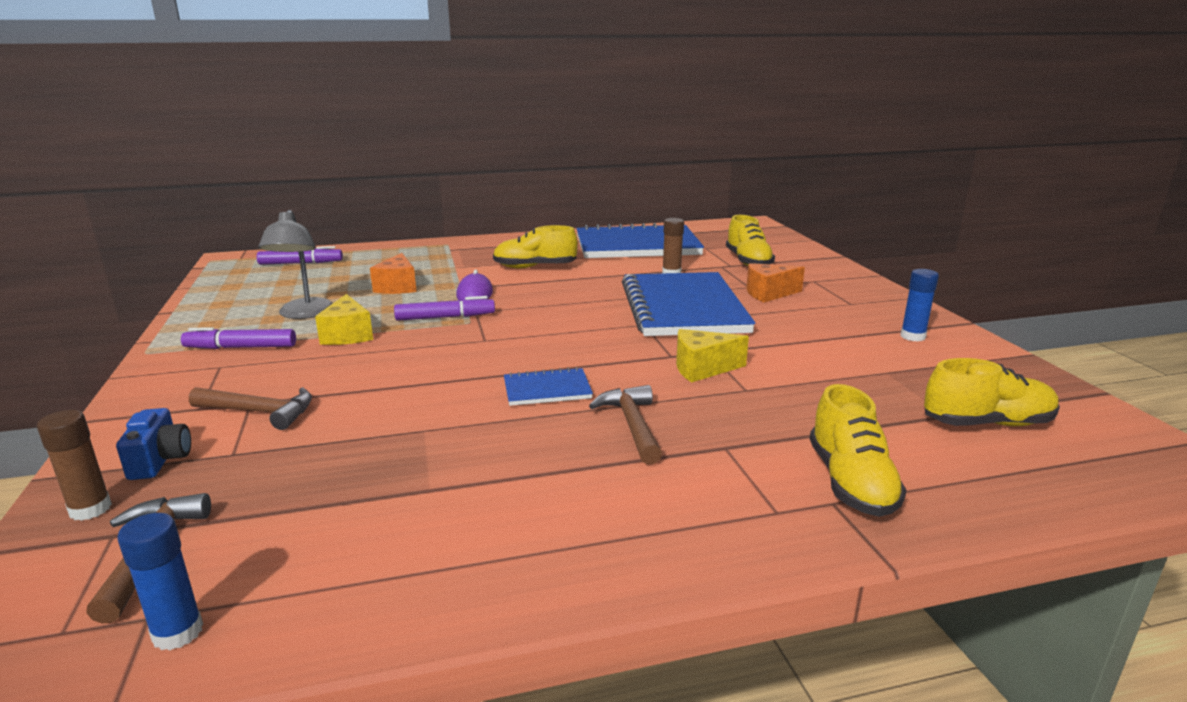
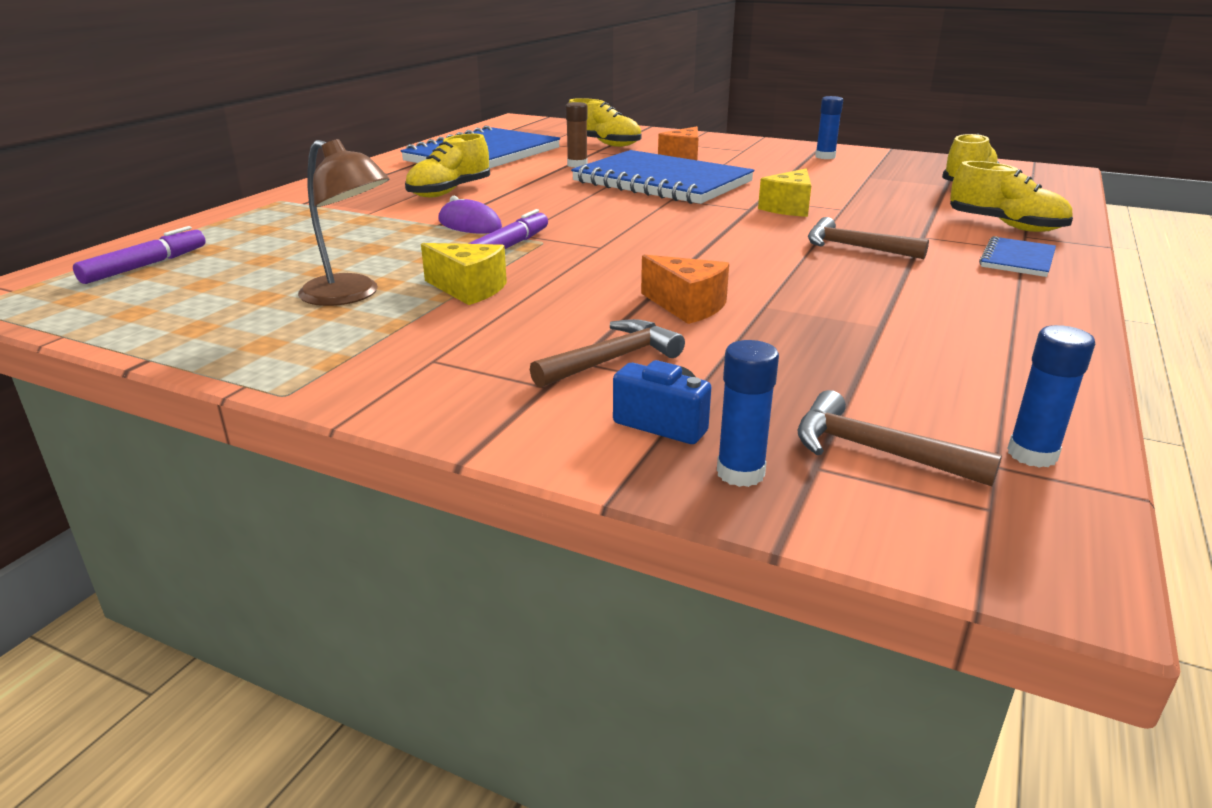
camera: 50 degrees left, 5 degrees up
brown glue stick [37,410,112,521] -> blue glue stick [717,340,779,487]
purple marker [181,327,296,349] -> none
grey lamp [259,210,333,319] -> brown lamp [298,139,389,306]
orange cheese [370,253,417,294] -> orange cheese moved to [641,255,729,324]
blue notebook [504,367,593,406] -> blue notebook moved to [979,236,1056,277]

